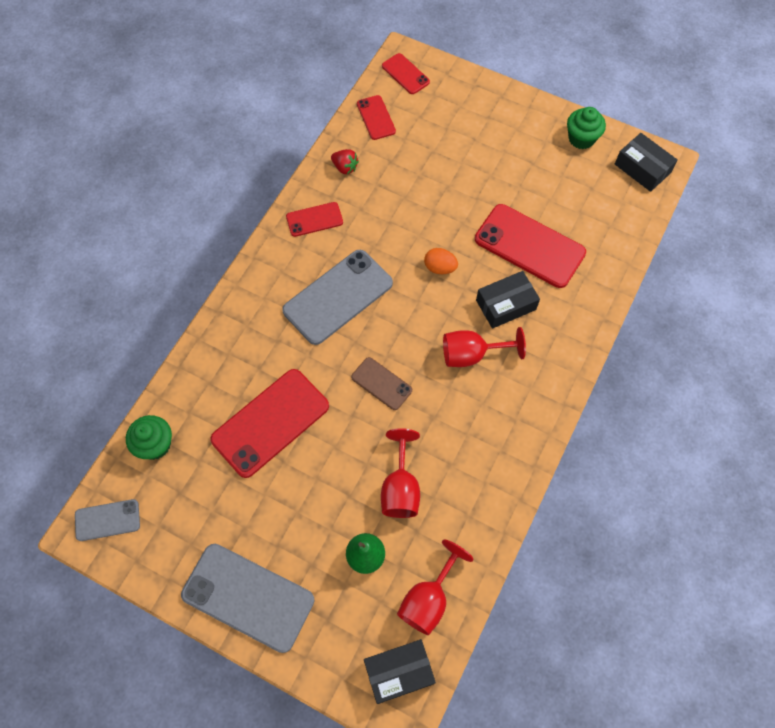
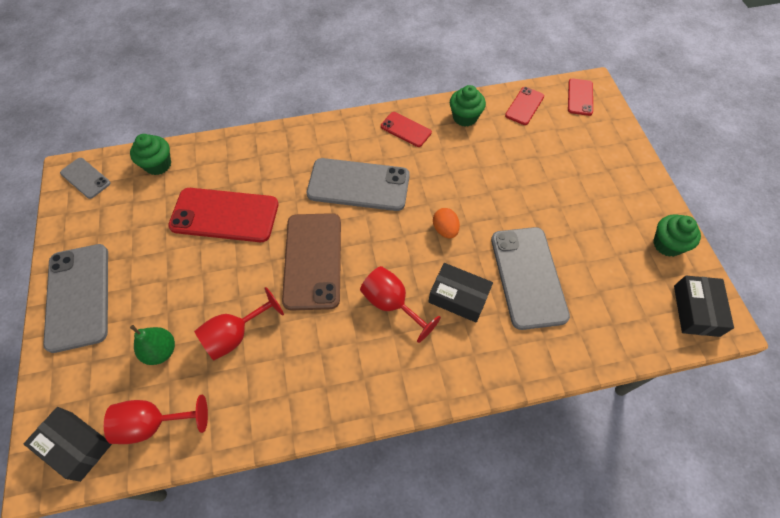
camera: 50 degrees right, 5 degrees down
red strawberry [331,149,359,174] -> green cupcake [450,85,486,127]
brown phone [351,357,412,410] -> brown phone [282,213,341,311], size x1.90
red phone [475,204,586,288] -> grey phone [491,227,570,330]

